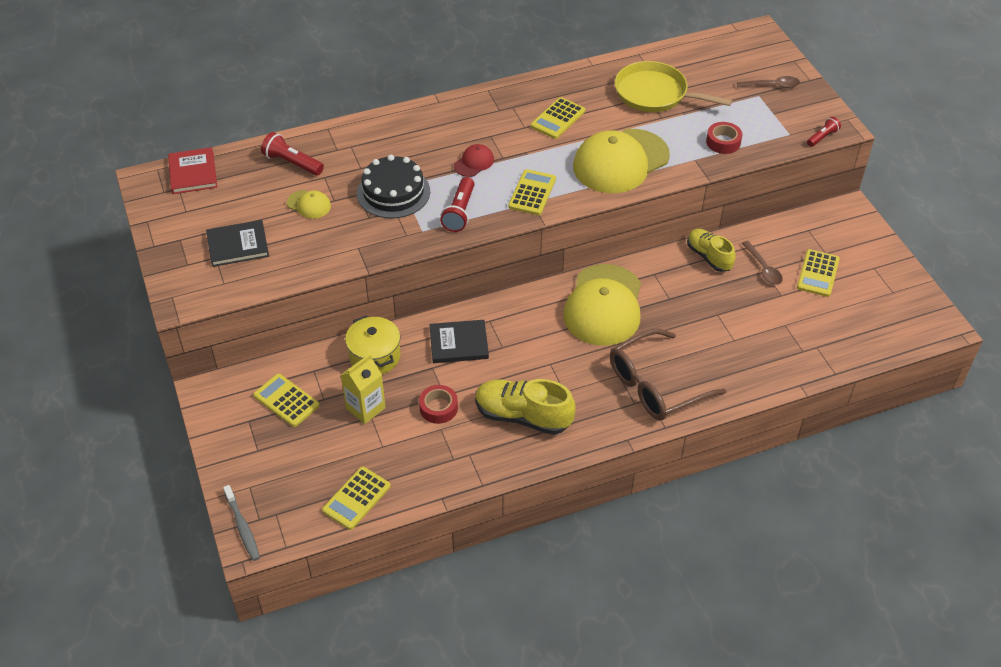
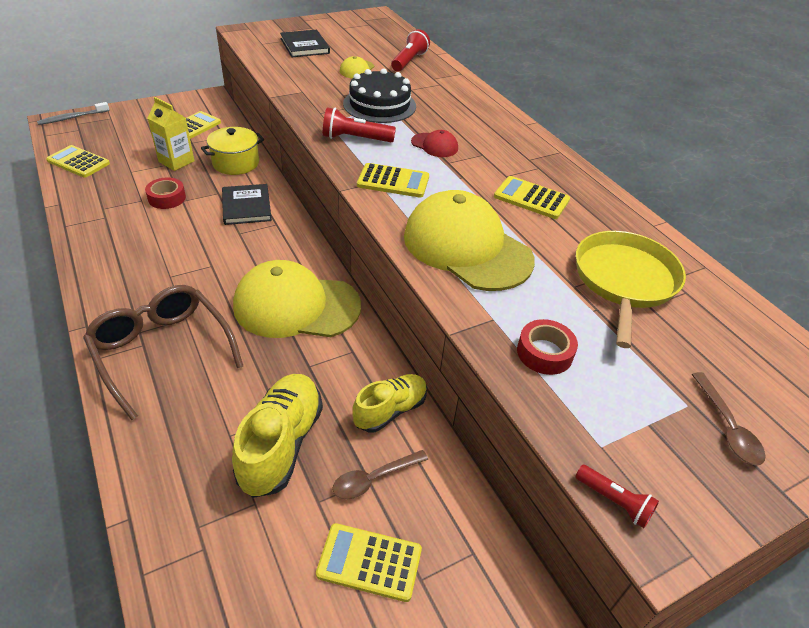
camera: 80 degrees right, 5 degrees down
red book [168,147,217,194] -> none
yellow shoe [475,379,576,435] -> yellow shoe moved to [232,374,323,498]

